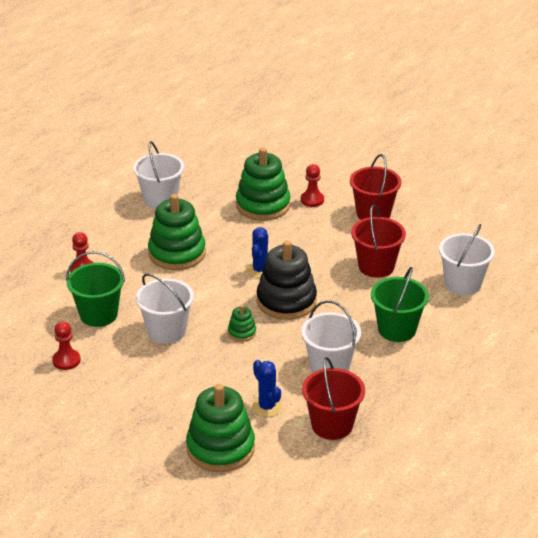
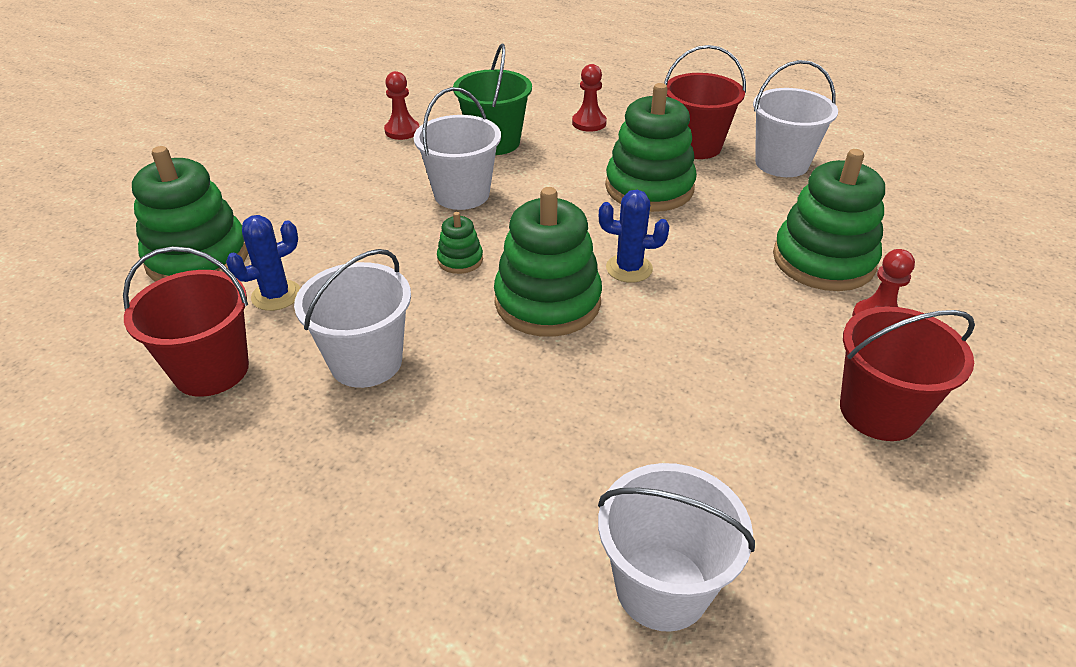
camera: 85 degrees right, 5 degrees up
black stacking toy [257,240,317,320] -> green stacking toy [494,187,602,337]
red bucket [351,204,406,278] -> red bucket moved to [664,45,746,159]
green bucket [371,267,429,342] -> none

